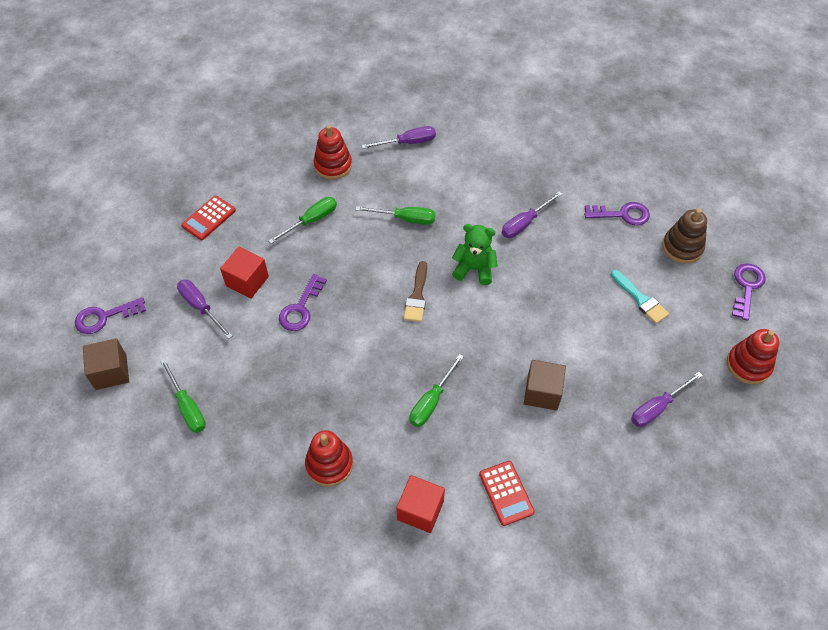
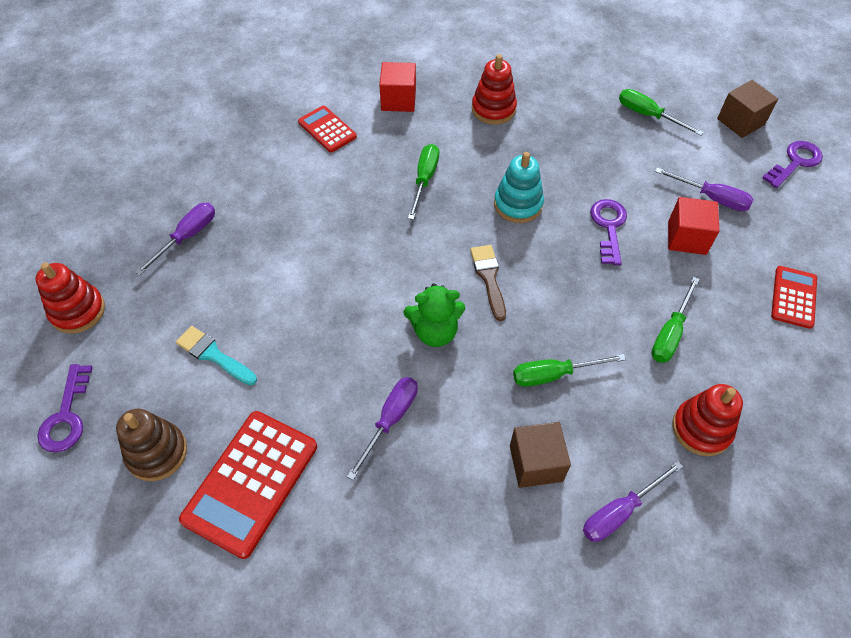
camera: 160 degrees right, 0 degrees up
brown cube [524,360,566,411] -> brown cube moved to [510,422,571,488]
purple key [584,202,650,225] -> red calculator [179,411,317,559]
none -> turquoise stacking toy [494,152,544,223]

